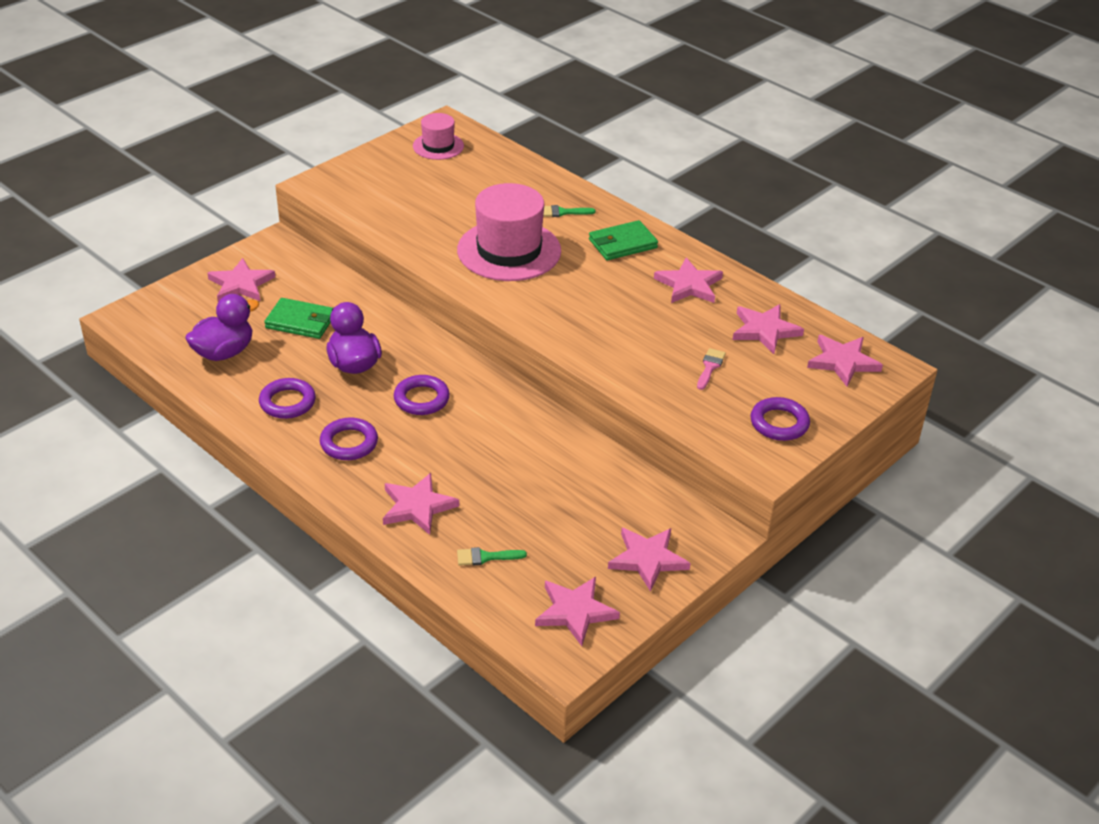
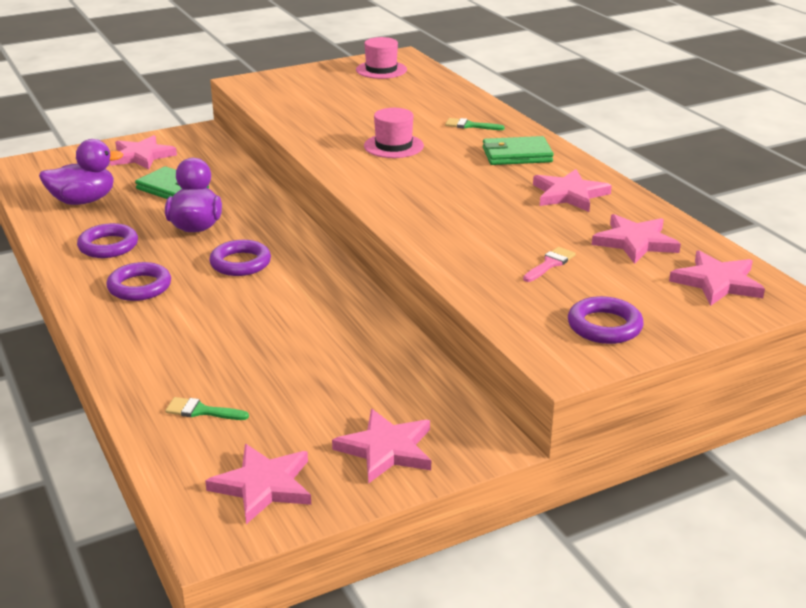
camera: 20 degrees right, 10 degrees down
pink star [383,473,459,535] -> none
pink hat [457,183,561,281] -> pink hat [364,108,424,158], size x0.54

